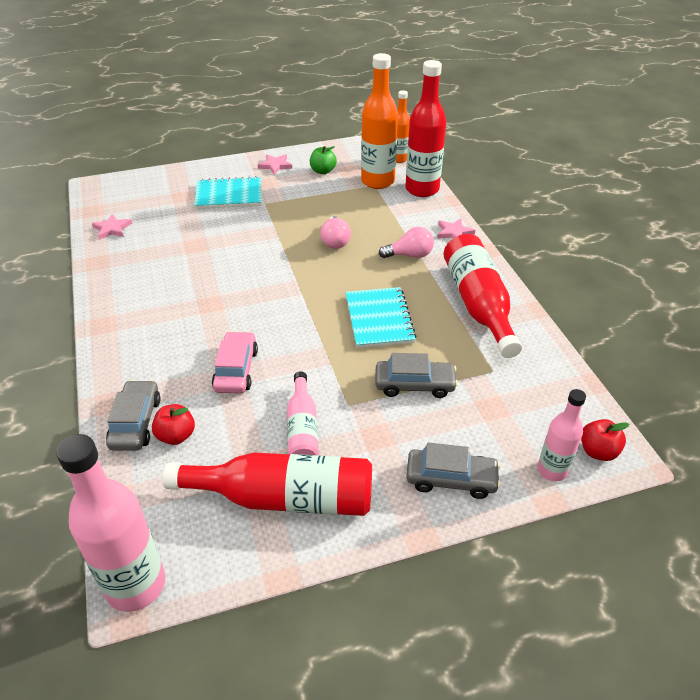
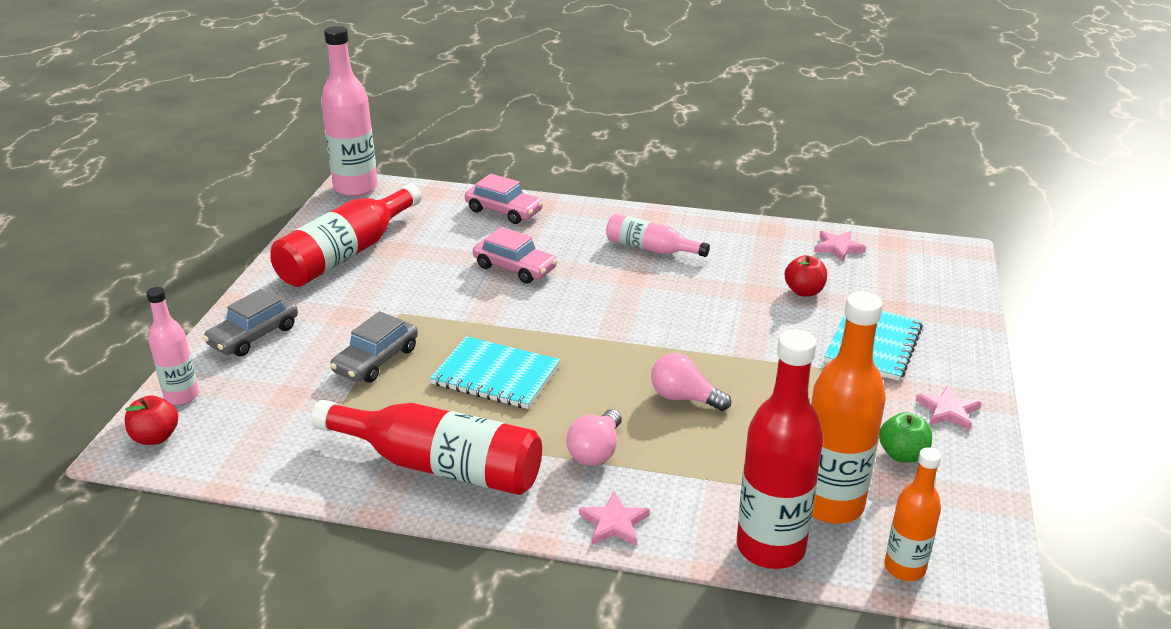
camera: 120 degrees right, 10 degrees down
grey car [106,380,161,451] -> pink car [465,174,543,224]
red apple [152,404,195,445] -> red apple moved to [785,255,827,296]
pink bottle [287,371,319,455] -> pink bottle moved to [606,214,710,257]

